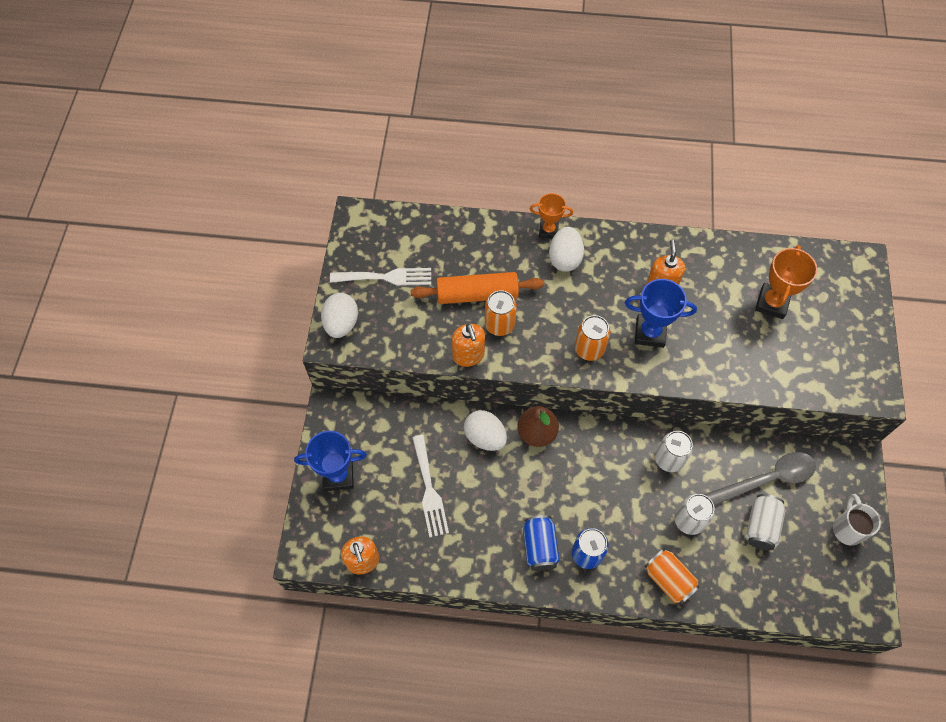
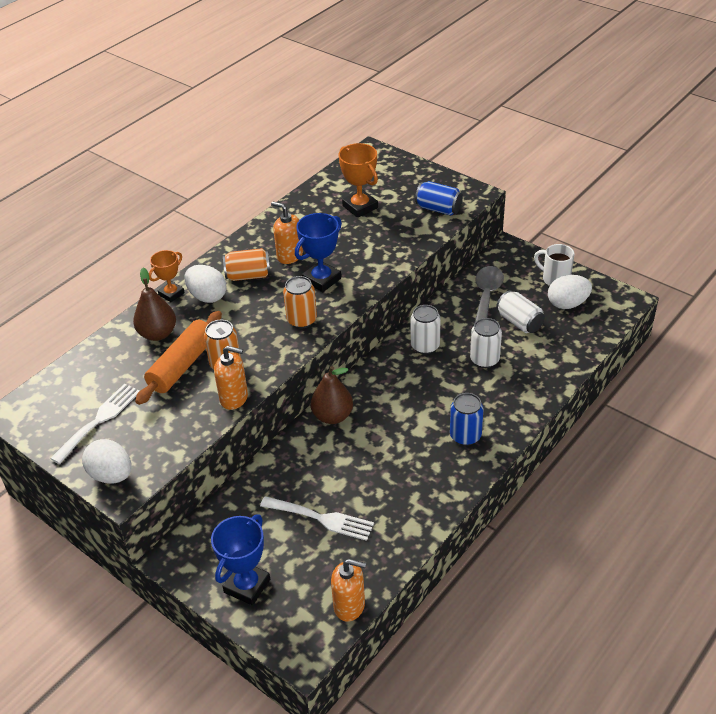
camera: 55 degrees left, 20 degrees down
white egg [464,410,507,451] -> white egg moved to [548,275,592,309]
blue can [523,515,560,571] -> blue can moved to [415,181,463,216]
orange can [644,548,700,605] -> orange can moved to [223,248,271,281]
none -> brown pear [133,268,176,341]

